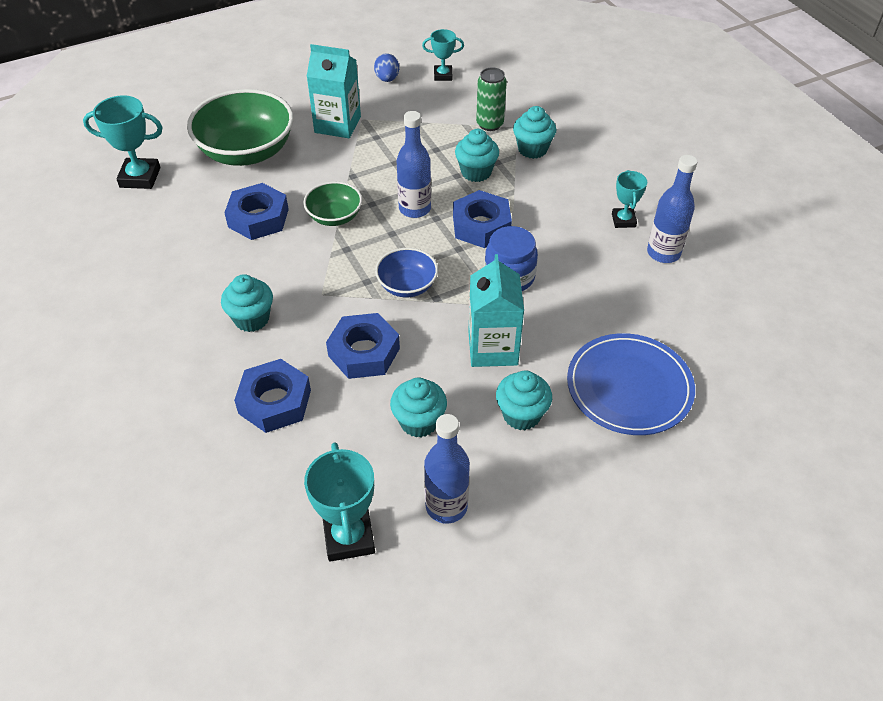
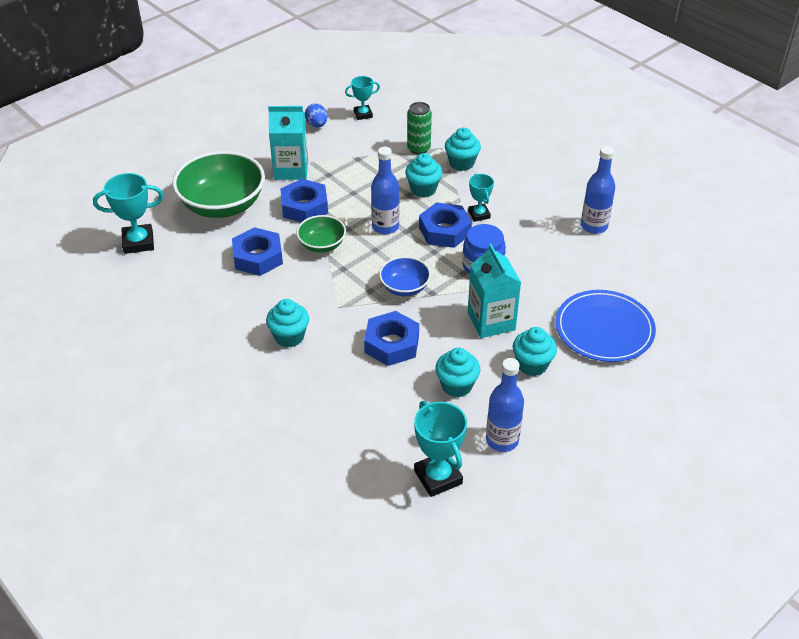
camera: 15 degrees left, 5 degrees down
blue nut [234,359,311,433] -> blue nut moved to [280,179,328,222]
turquoise trophy [612,170,647,228] -> turquoise trophy moved to [468,174,494,222]

